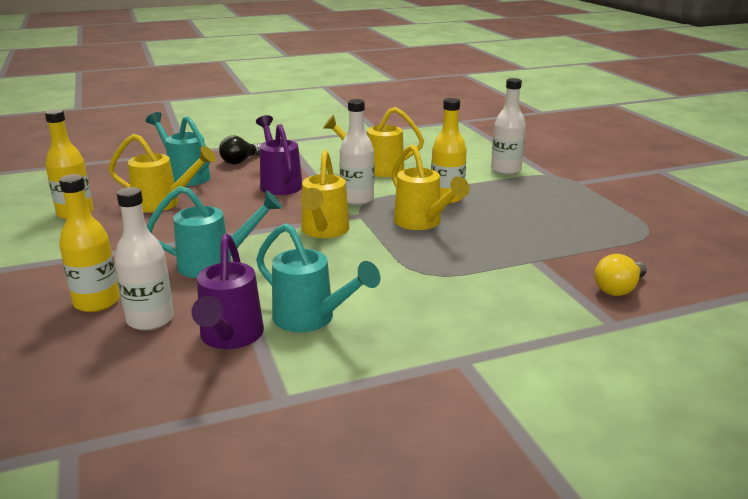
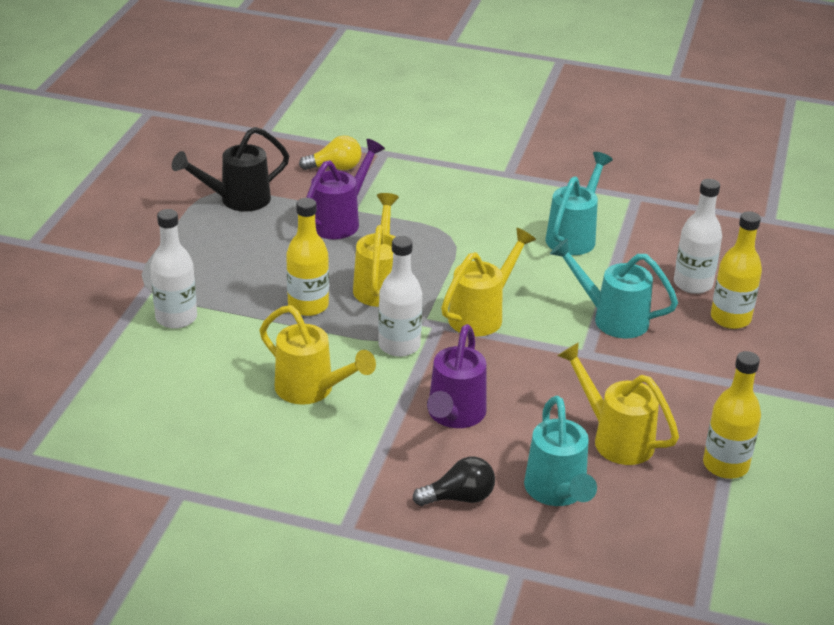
camera: 145 degrees left, 10 degrees up
purple watering can [191,233,264,349] -> purple watering can moved to [306,139,385,239]
turquoise watering can [256,223,380,332] -> turquoise watering can turned 45 degrees clockwise [545,152,613,255]
none -> black watering can [172,127,289,212]

